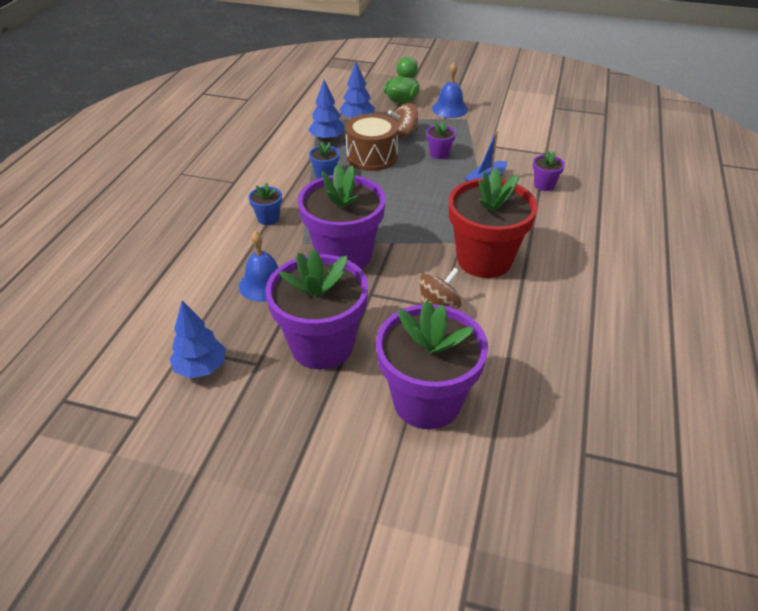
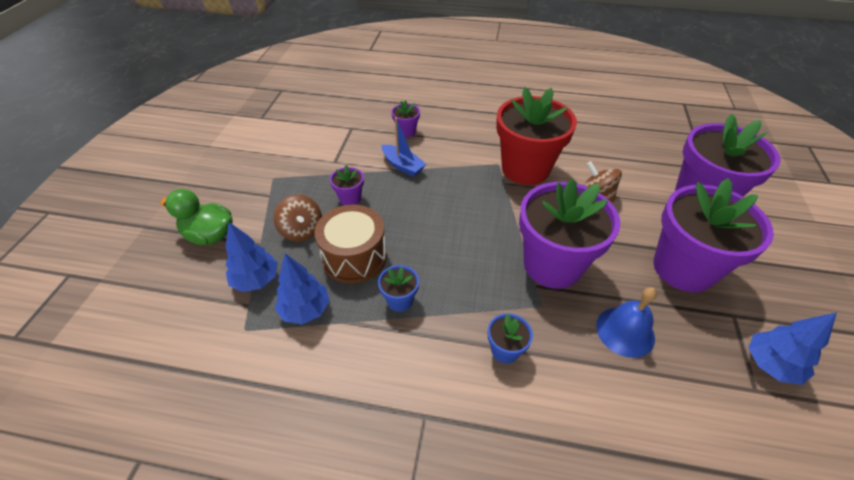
camera: 95 degrees left, 5 degrees up
blue bell [432,63,468,118] -> none

